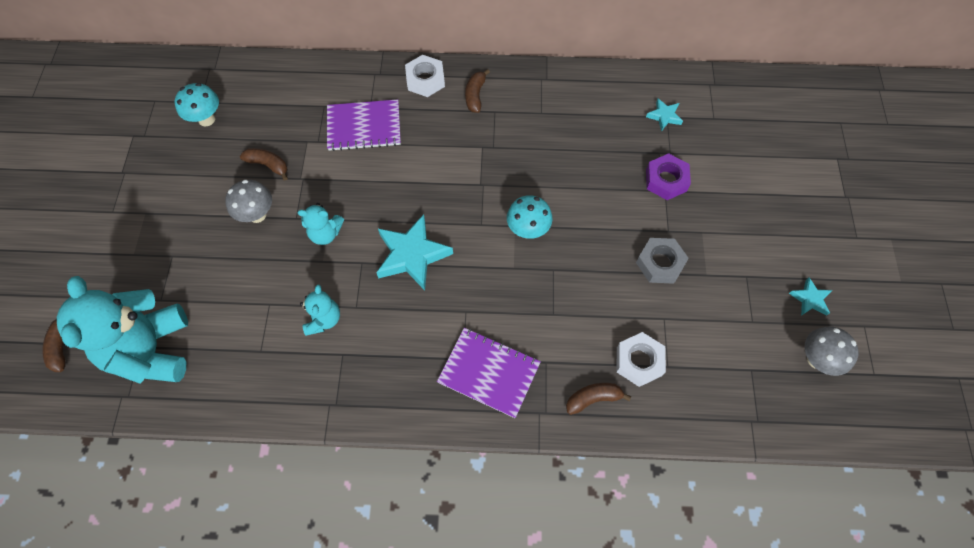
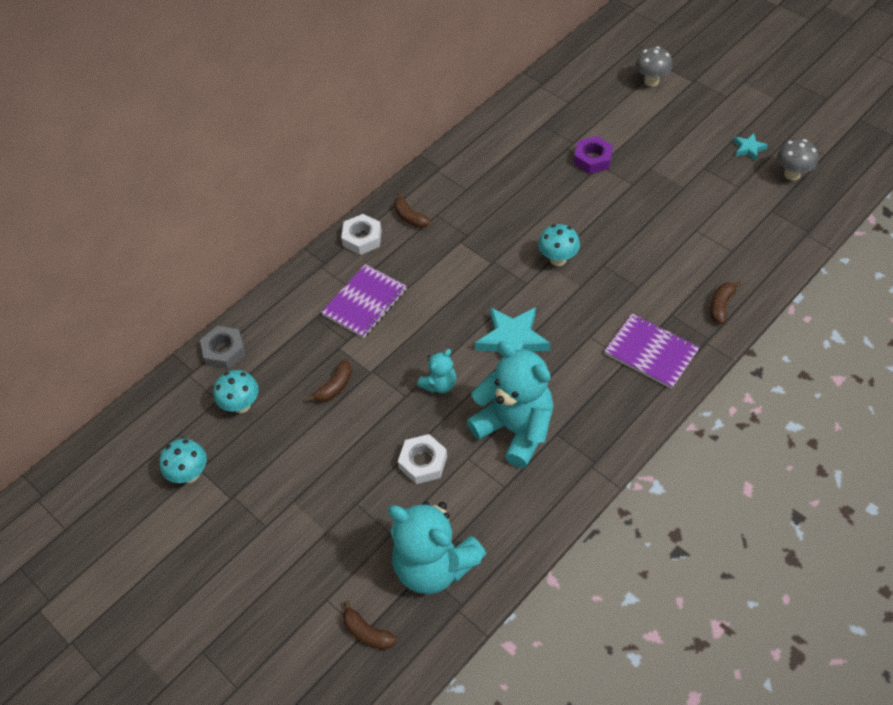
camera: 45 degrees left, 10 degrees down
grey mushroom [225,180,272,223] -> grey mushroom moved to [636,46,673,86]
brown banana [240,148,288,181] -> brown banana turned 150 degrees clockwise [307,360,352,402]
turquoise teddy bear [300,284,340,336] -> turquoise teddy bear [467,341,553,468], size x2.08
purple notebook [437,328,541,418] -> purple notebook turned 60 degrees clockwise [604,313,699,389]
white nut [616,332,666,387] -> white nut moved to [398,434,447,484]
grey nut [636,238,689,284] -> grey nut moved to [200,326,246,369]
turquoise star [646,99,683,131] -> none
none -> turquoise mushroom [159,439,207,483]

